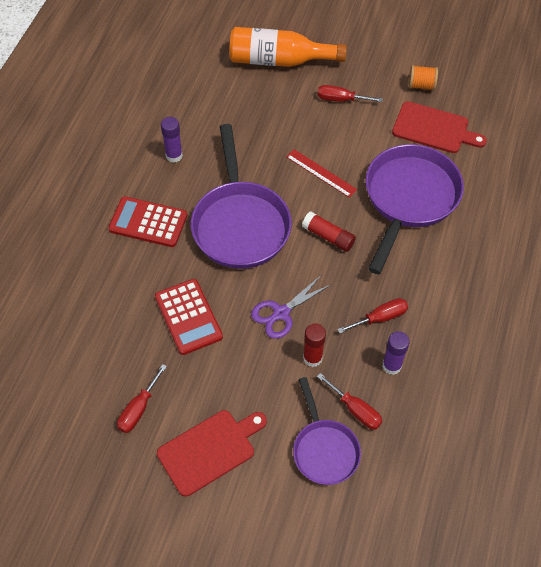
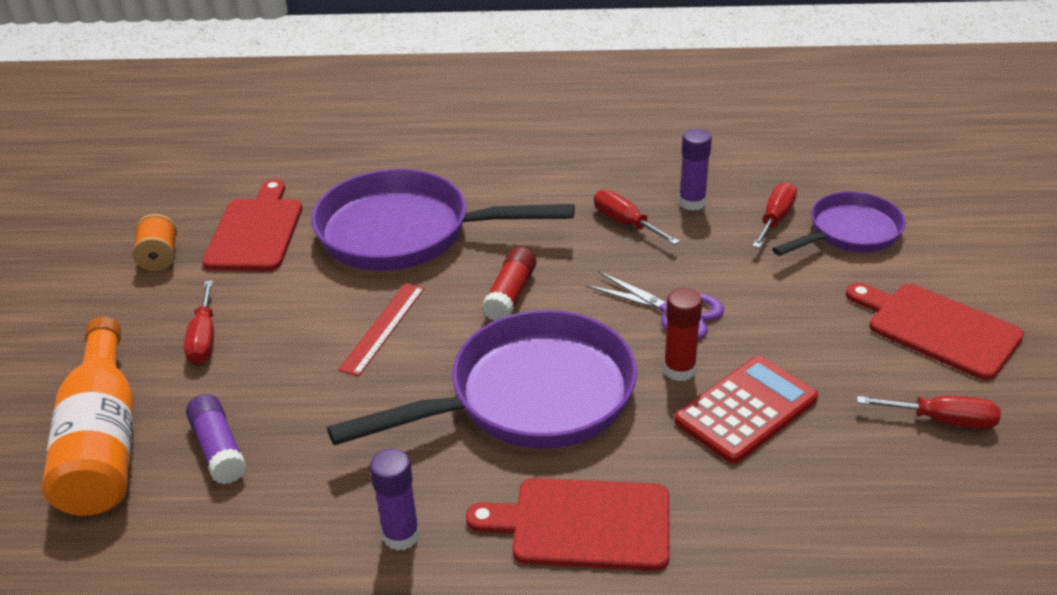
camera: 105 degrees left, 20 degrees down
red calculator [108,196,187,247] -> red cutting board [466,478,670,571]
red glue stick [303,323,326,367] -> red glue stick moved to [664,288,702,381]
none -> purple glue stick [186,394,246,484]

